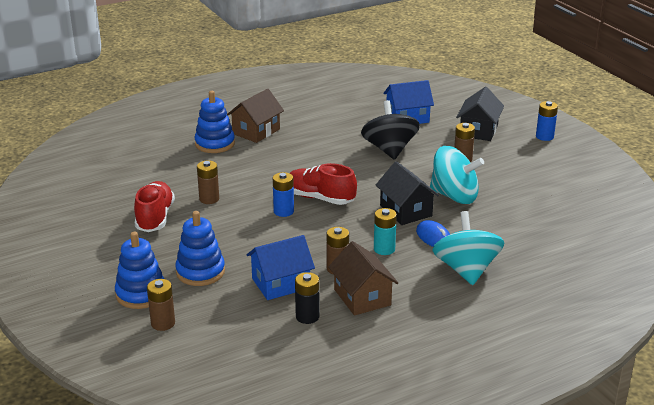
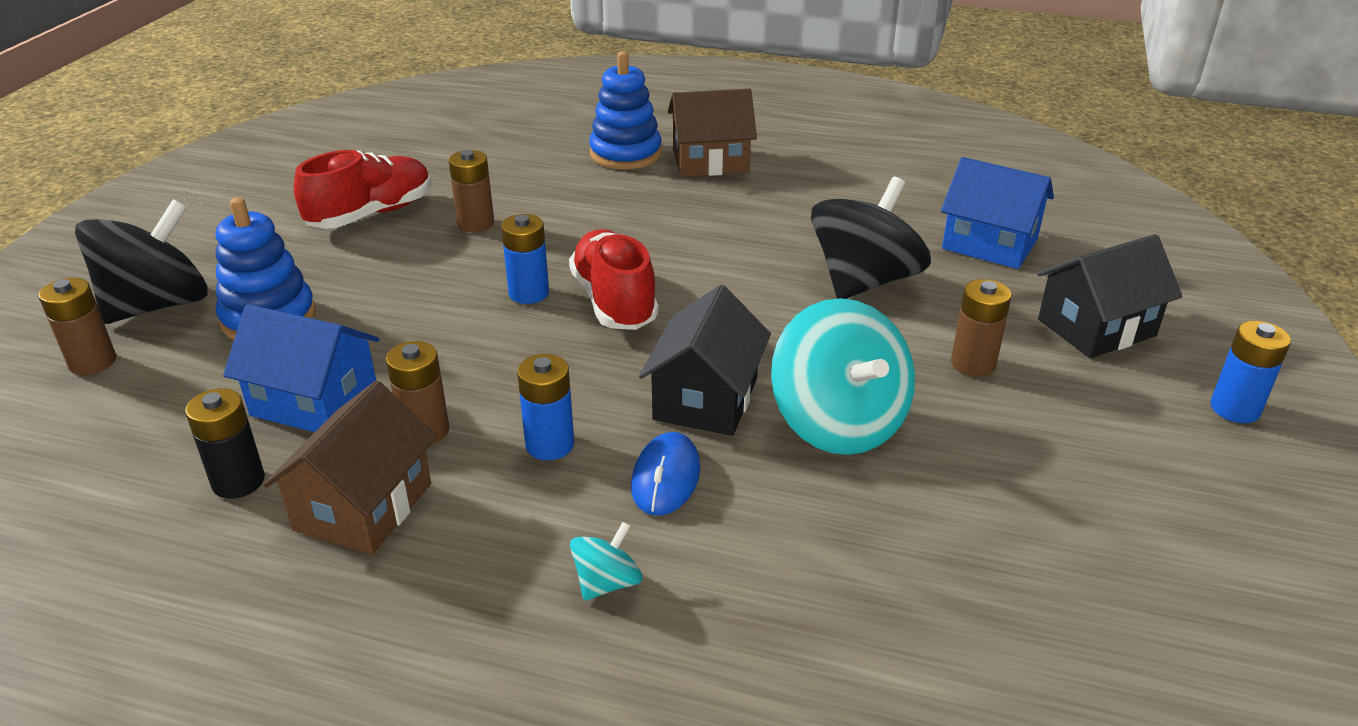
camera: 45 degrees right, 5 degrees up
blue stacking toy [115,231,164,309] -> black spinning top [75,199,208,324]
turquoise battery [374,208,397,255] -> blue battery [517,354,574,460]
turquoise spinning top [432,211,504,285] -> turquoise spinning top [570,522,642,601], size x0.45

